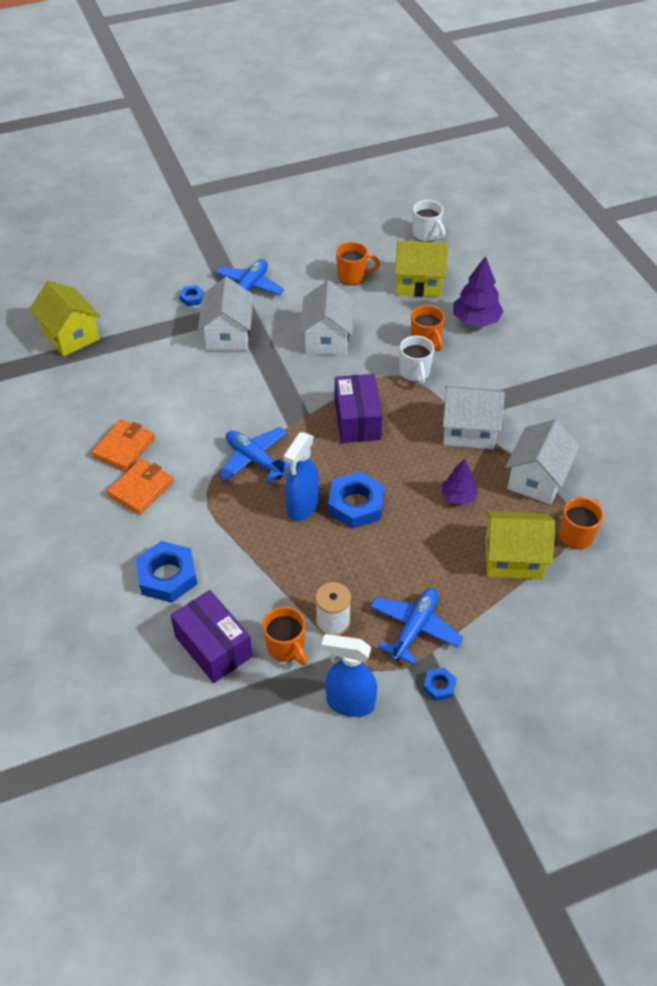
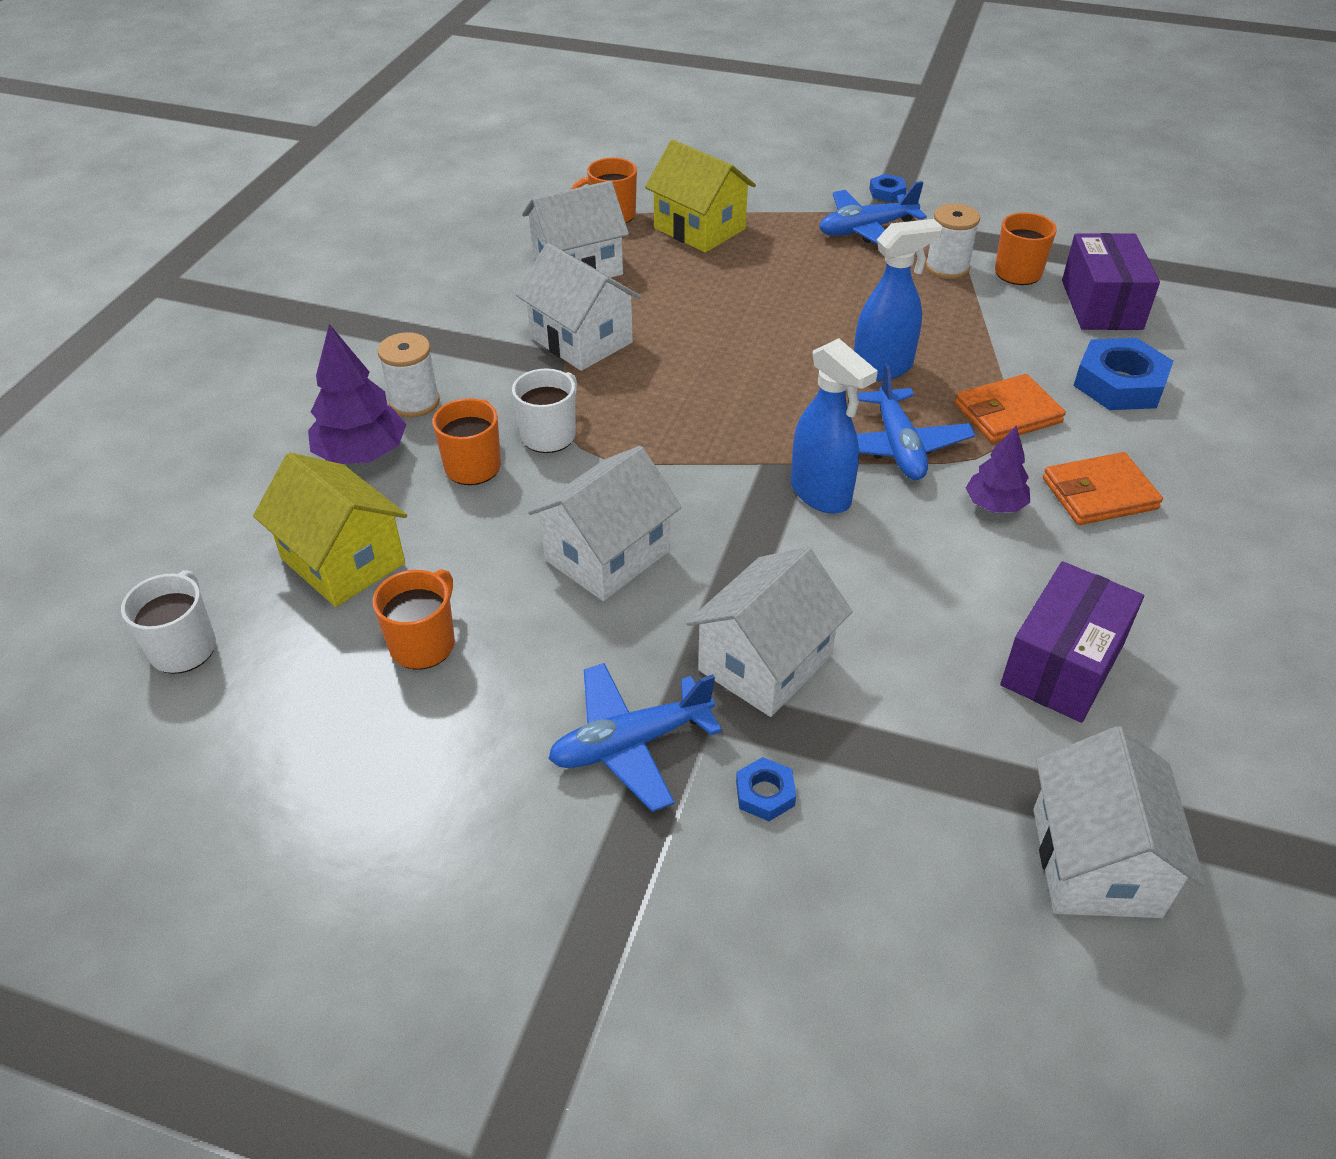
camera: 140 degrees left, 5 degrees down
yellow house [30,280,100,356] -> white house [1033,726,1205,918]
orange wallet [91,419,155,471] -> orange wallet moved to [955,374,1066,443]
blue spray bottle [321,634,377,717] -> blue spray bottle moved to [791,338,878,514]
blue nut [328,471,385,529] -> none
purple box [335,374,383,443] -> purple box moved to [1000,561,1144,723]
orange mug [336,242,380,285] -> orange mug turned 75 degrees clockwise [373,569,455,670]
purple tree [441,459,478,505] -> purple tree moved to [966,426,1030,513]
none -> white spool [378,332,440,418]

